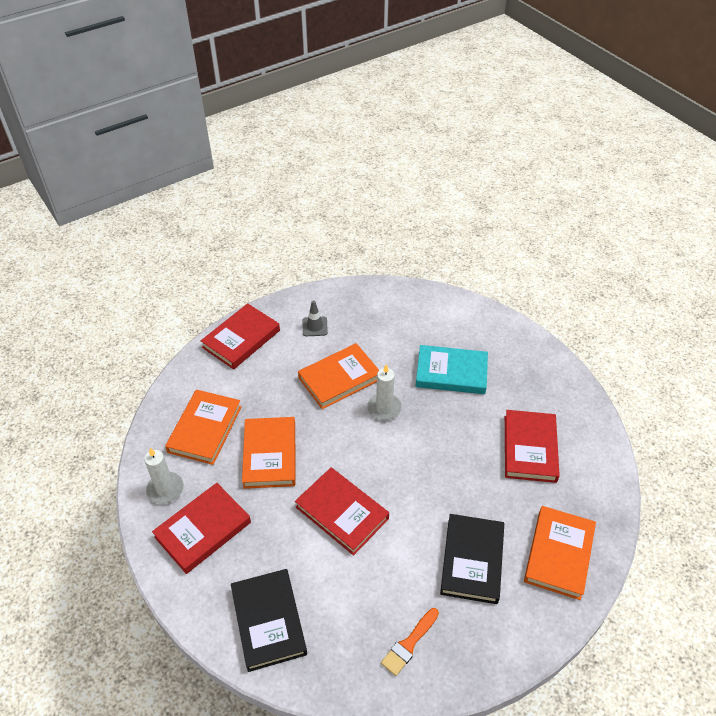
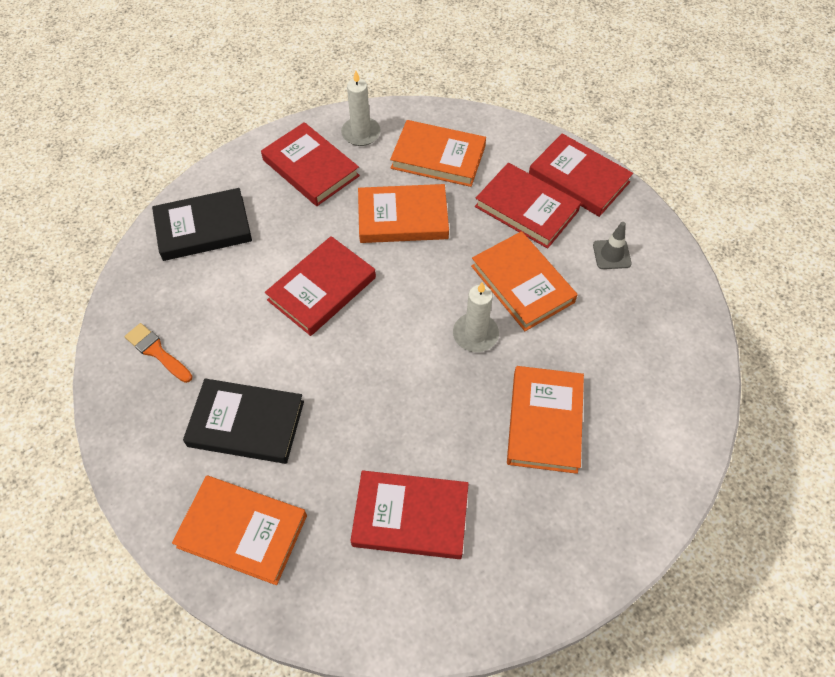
camera: 90 degrees right, 10 degrees up
turquoise book [416,345,488,394] -> orange book [507,366,584,474]
none -> red book [475,163,581,249]

